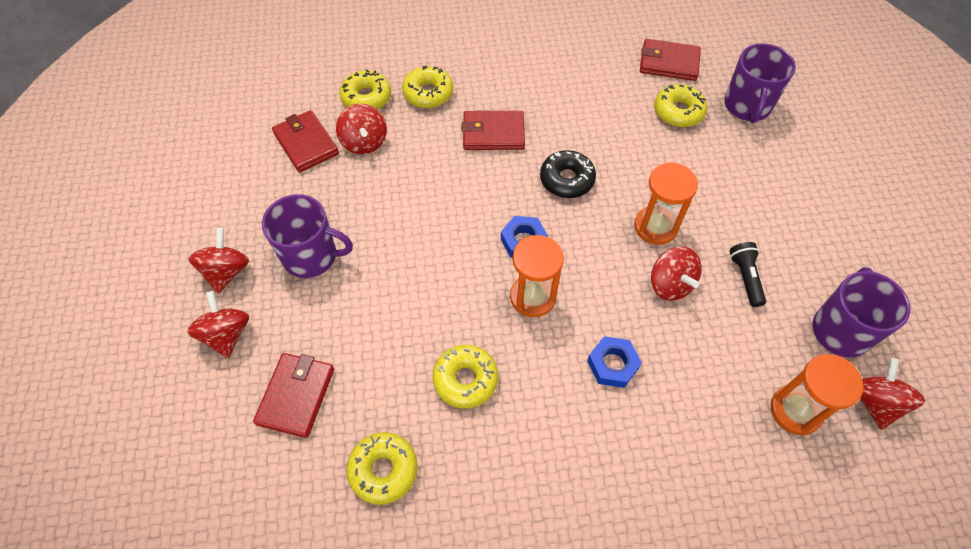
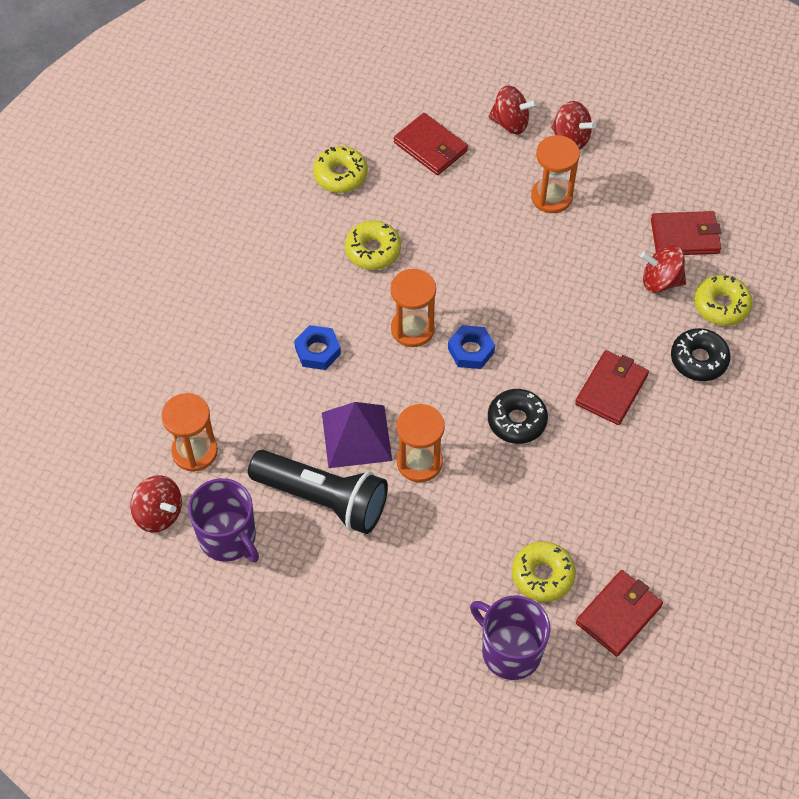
camera: 120 degrees right, 0 degrees up
purple mug [262,194,353,278] -> orange hourglass [531,135,580,213]
yellow donut [402,66,453,108] -> black donut [671,328,731,381]
red spinning top [651,246,702,301] -> purple pyramid [322,402,392,468]
black flashlight [729,242,766,307] -> black flashlight [248,450,388,534], size x2.13

